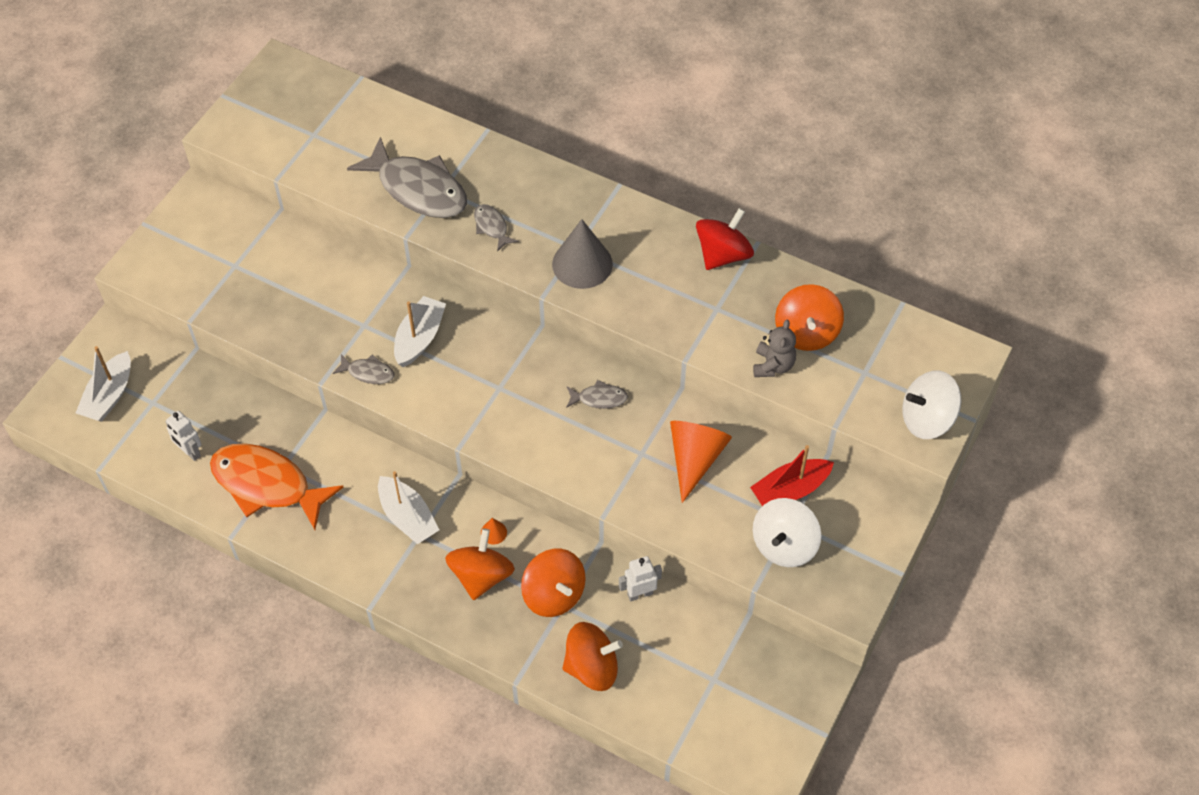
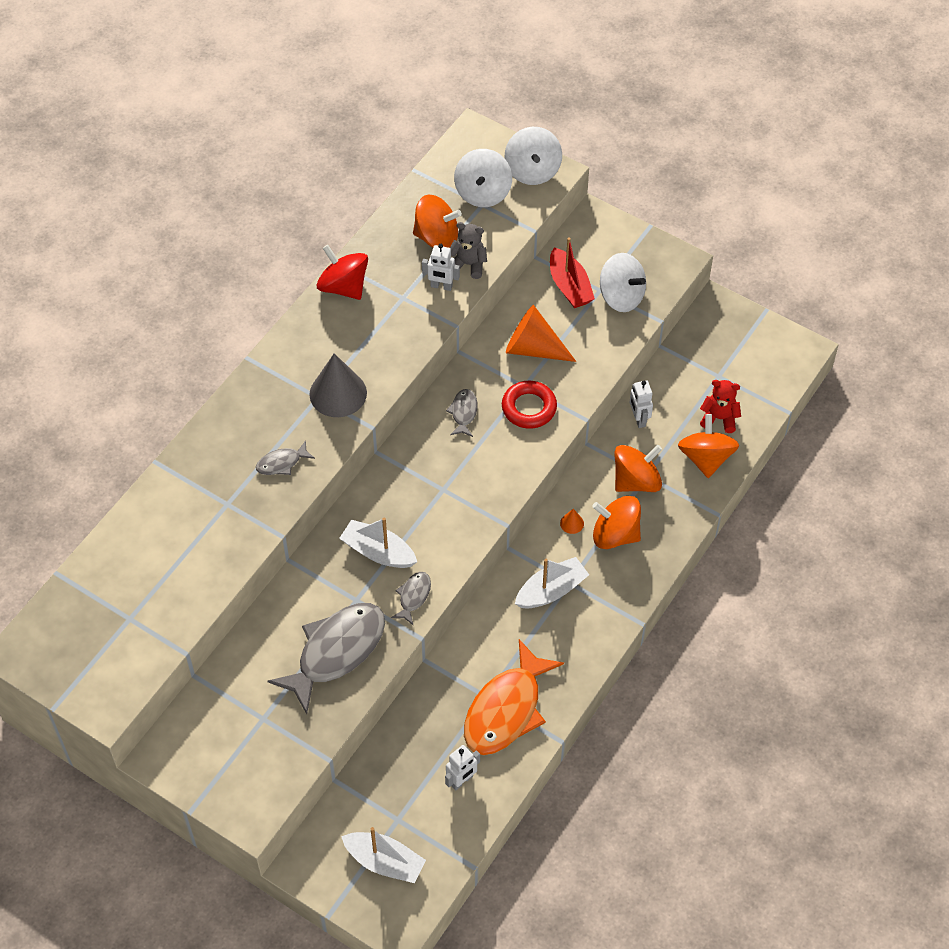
camera: 85 degrees left, 0 degrees up
grey fish [347,137,467,218] -> grey fish moved to [268,603,385,714]
none -> white robot [422,244,460,291]
none -> white spinning top [454,149,512,207]
none -> red ring [502,381,557,429]
none -> red teddy bear [700,380,741,433]

